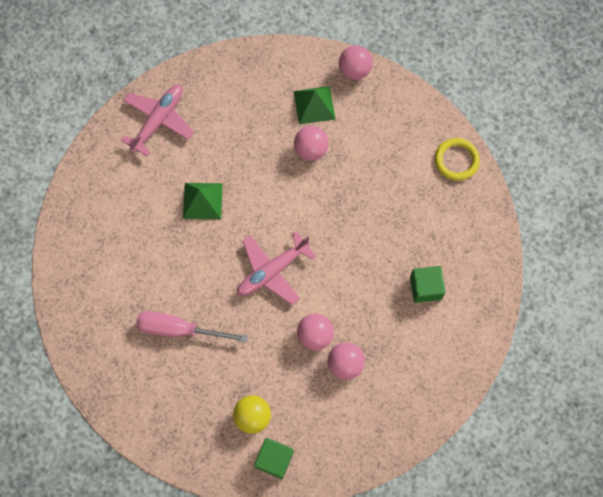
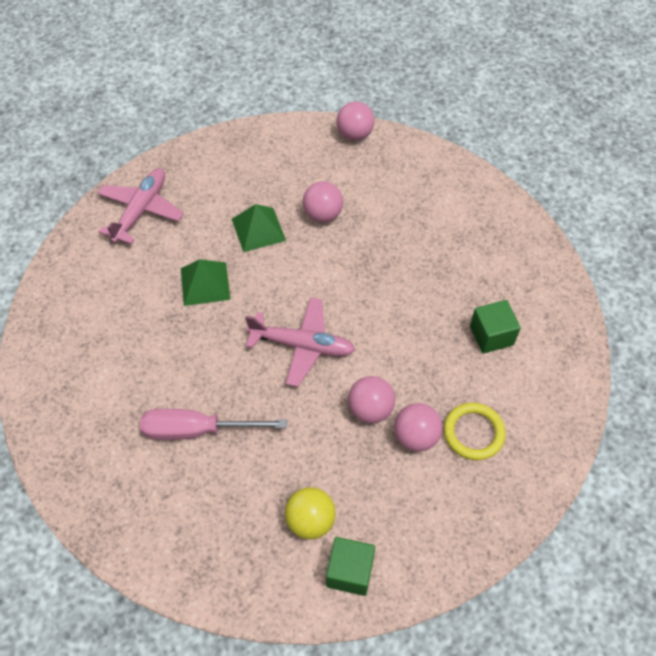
camera: 10 degrees left, 15 degrees down
pink plane [237,231,316,305] -> pink plane turned 120 degrees counterclockwise [245,297,356,387]
green pyramid [294,86,336,125] -> green pyramid moved to [232,204,286,252]
yellow ring [435,138,480,181] -> yellow ring moved to [444,403,506,460]

